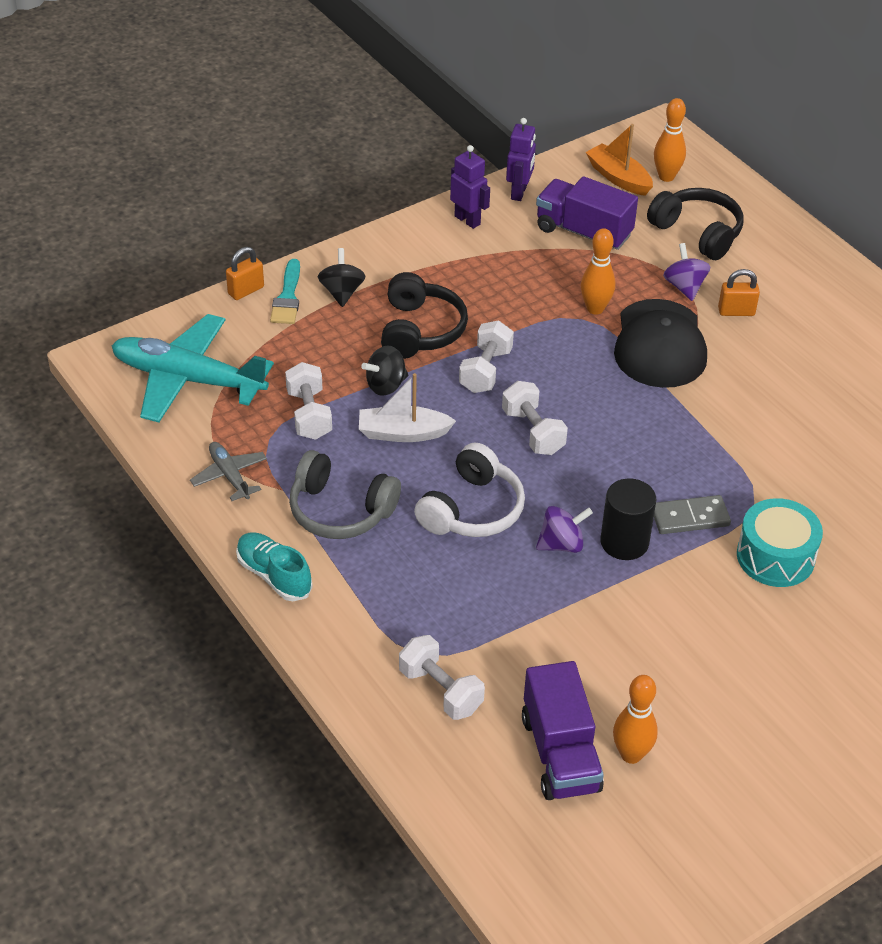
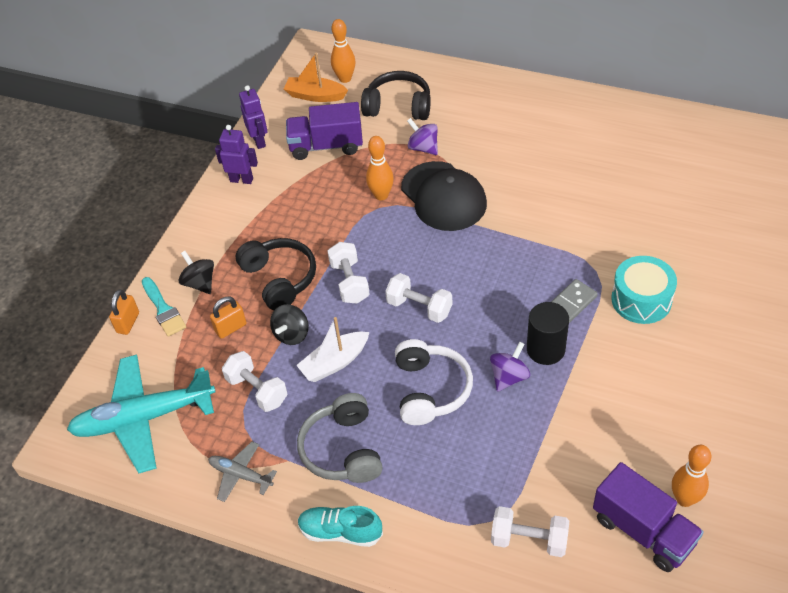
camera: 30 degrees left, 5 degrees up
grey headphones [289,450,401,539] -> grey headphones turned 90 degrees clockwise [297,393,382,483]
orange padlock [718,269,760,316] -> orange padlock moved to [210,297,247,339]

